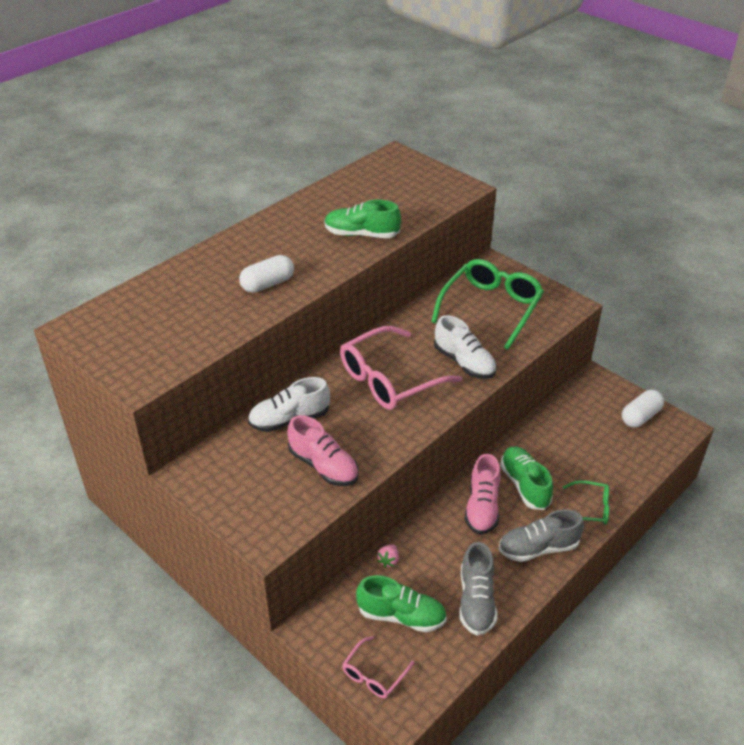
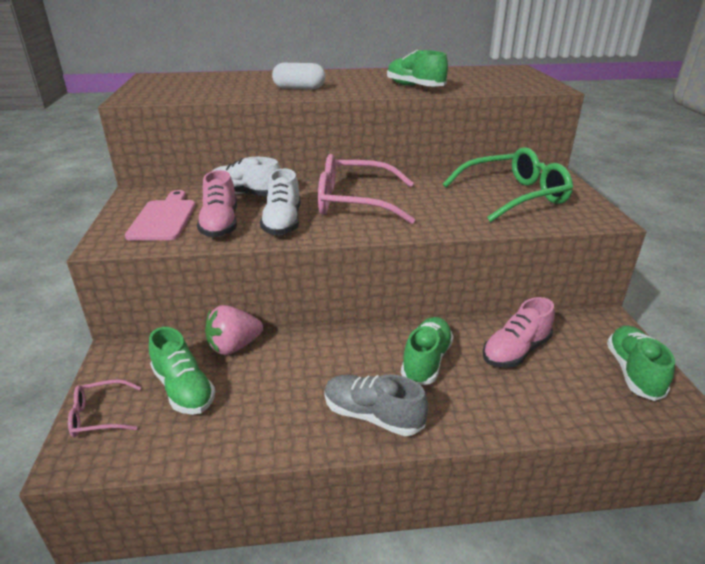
camera: 40 degrees right, 10 degrees down
pink strawberry [377,545,399,568] -> pink strawberry [205,305,263,355], size x2.04
white shoe [434,315,497,379] -> white shoe moved to [260,168,300,235]
grey shoe [459,542,497,636] -> none
pink shoe [464,454,501,534] -> pink shoe moved to [483,297,555,368]
green glasses [563,480,609,525] -> none
white capsule [622,390,664,427] -> green shoe [607,326,675,401]
none -> pink cutting board [125,190,196,241]

